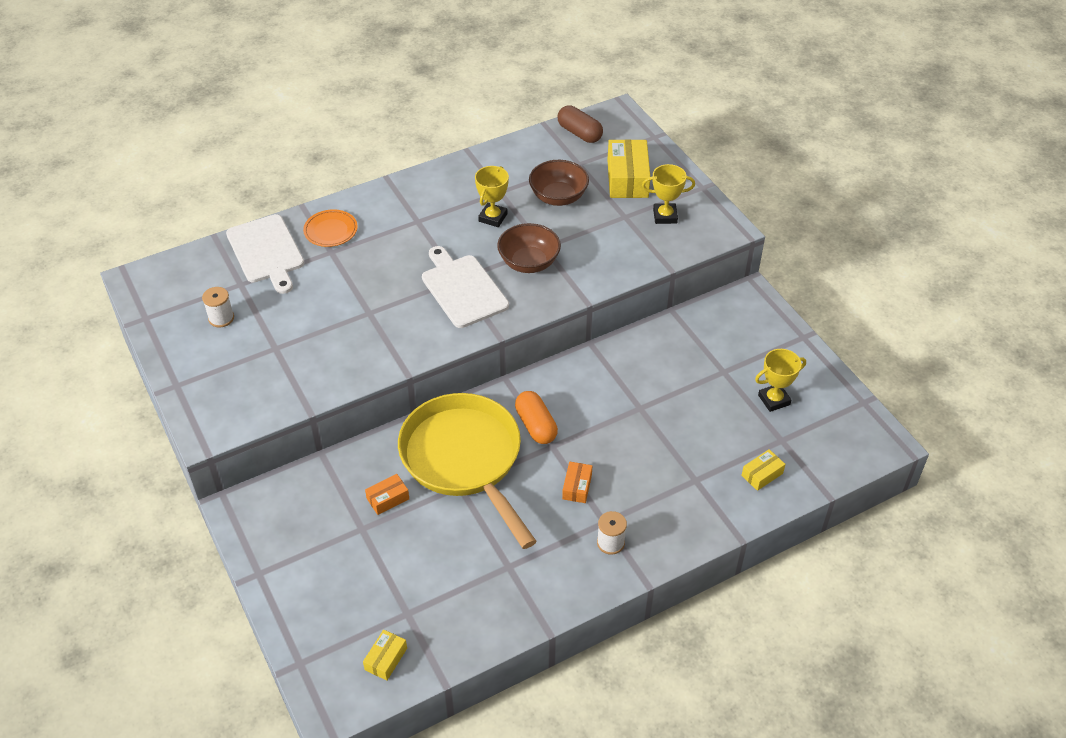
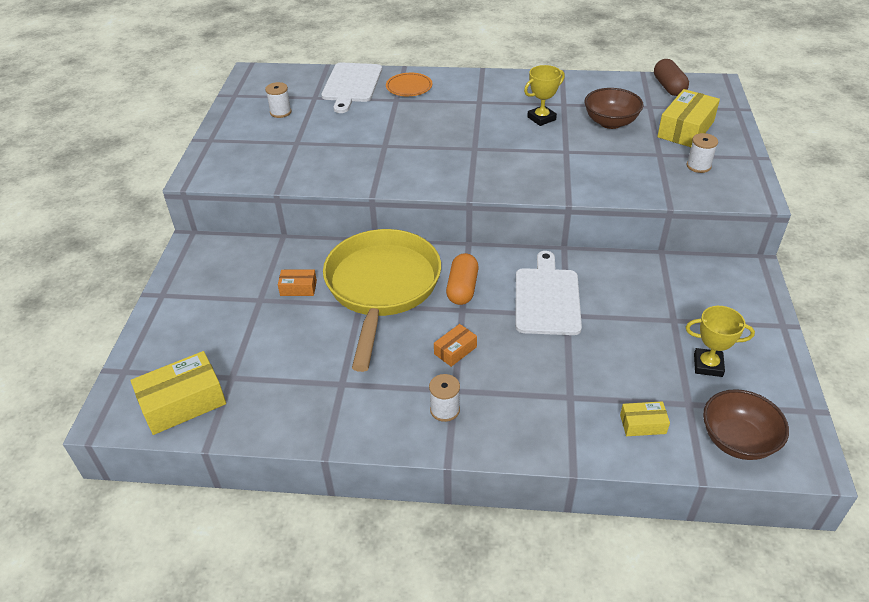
camera: 35 degrees right, 5 degrees down
yellow box [363,630,407,681] -> yellow box [131,351,226,435], size x1.91
white cutting board [422,246,509,328] -> white cutting board moved to [516,251,582,335]
brown bowl [497,223,561,273] -> brown bowl moved to [703,389,789,460]
yellow trophy [642,164,695,224] -> white spool [687,133,718,173]

